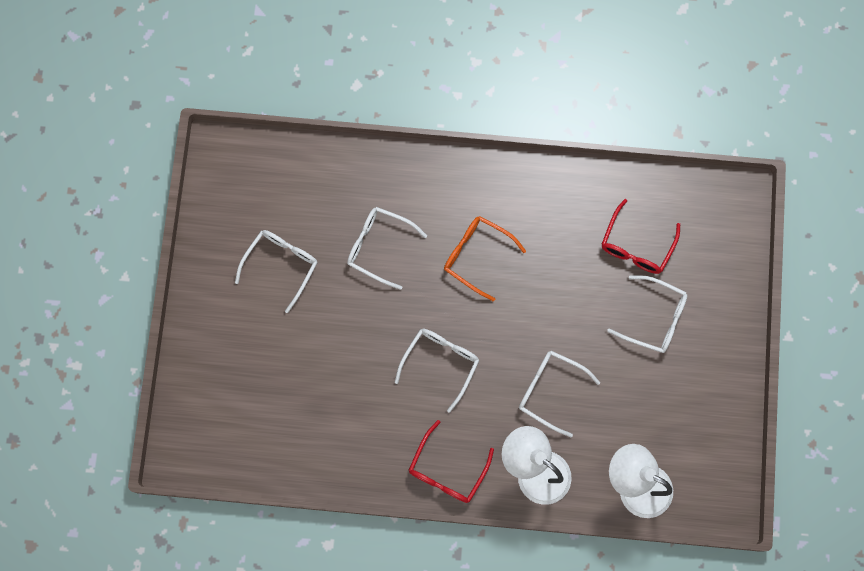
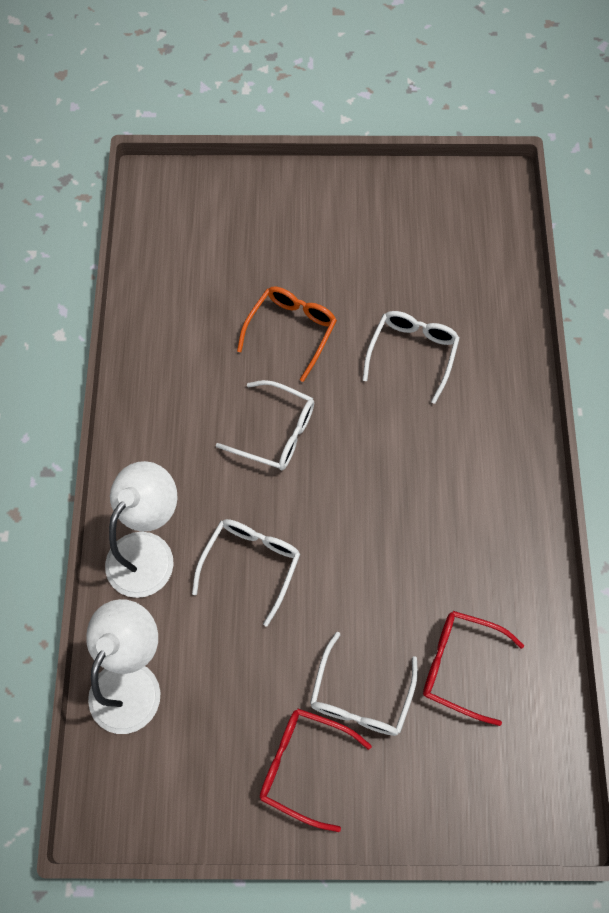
camera: 85 degrees right, 10 degrees down
white glasses [235,230,318,313] -> none
red glasses [409,420,494,503] -> red glasses moved to [260,709,372,832]
orange glasses [444,216,526,302] -> orange glasses moved to [237,287,337,382]

